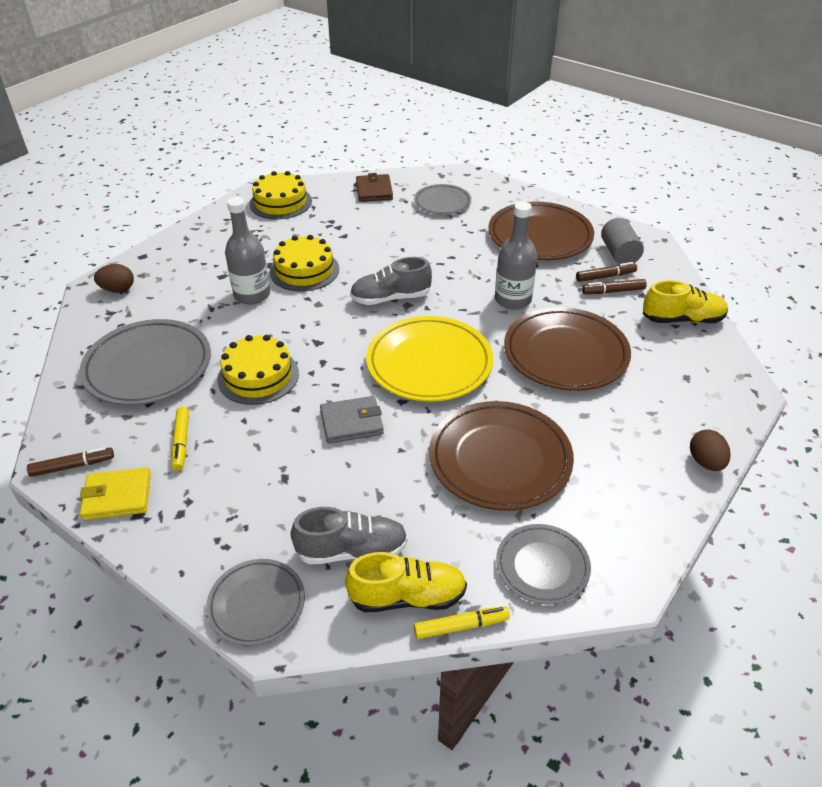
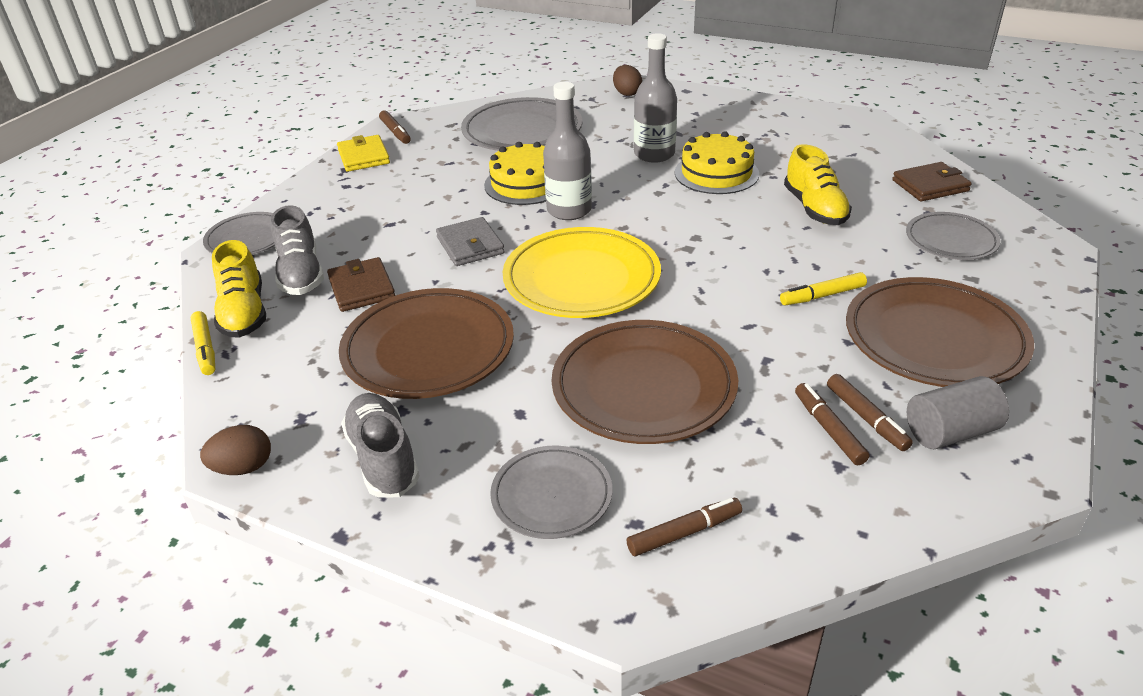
camera: 80 degrees right, 5 degrees down
yellow marker [172,407,189,471] -> yellow marker moved to [780,272,867,305]
yellow cake [250,171,312,219] -> none
grey shoe [350,257,432,305] -> grey shoe moved to [341,393,420,497]
grey bottle [495,201,537,310] -> grey bottle moved to [543,82,592,220]
grey plate [496,524,591,605] -> grey plate moved to [490,446,612,539]
yellow shoe [643,280,728,323] -> yellow shoe moved to [784,144,852,225]
brown egg [690,429,731,471] -> brown egg moved to [200,425,271,475]
none -> brown wallet [327,257,396,312]
none -> brown marker [627,498,742,556]

